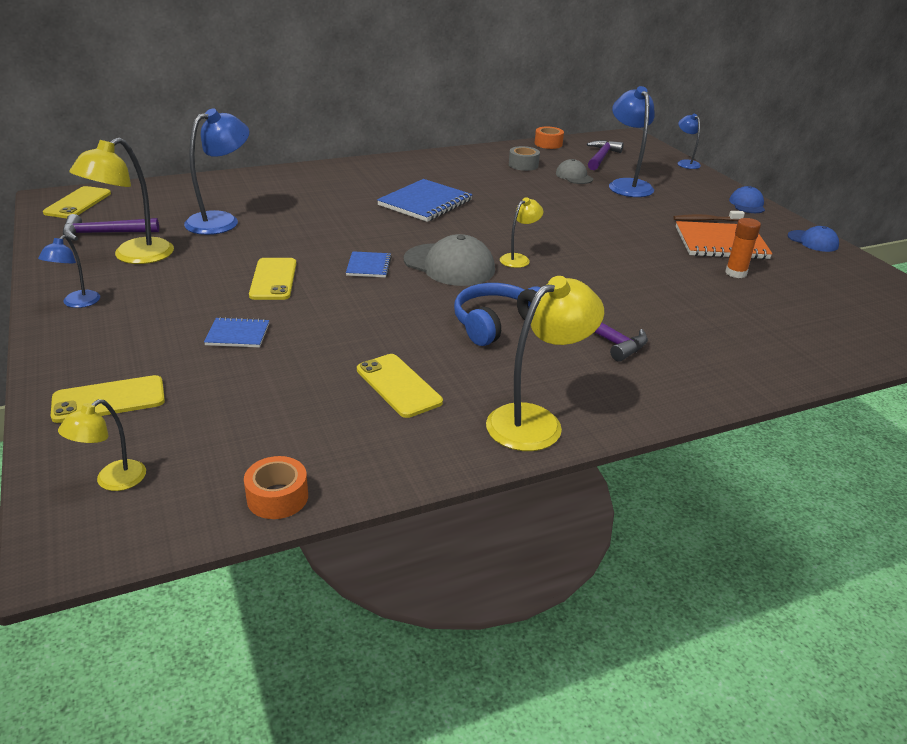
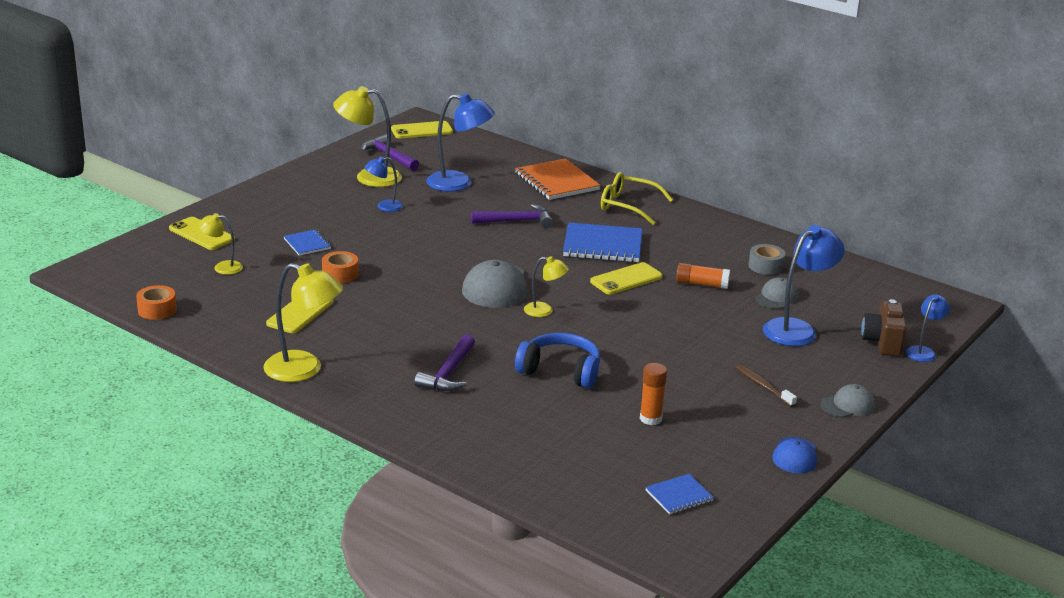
camera: 60 degrees right, 5 degrees down
blue lamp [38,235,100,308] -> blue lamp moved to [365,157,403,212]
yellow lamp [58,399,146,491] -> yellow lamp moved to [198,213,243,275]
yellow phone [249,258,296,300] -> yellow phone moved to [590,262,663,295]
blue notebook [346,251,392,278] -> blue notebook moved to [645,474,714,515]
blue headphones [454,283,541,346] -> blue headphones moved to [515,333,601,388]
orange tape [535,127,564,149] -> orange tape moved to [322,251,359,283]
purple hammer [587,140,623,170] -> purple hammer moved to [471,204,553,228]
orange notebook [676,221,773,259] -> orange notebook moved to [515,158,601,200]
blue cap [729,186,765,213] -> grey cap [820,384,875,418]
none -> yellow glasses [601,172,673,225]
none -> orange glue stick [676,263,730,289]
none -> brown camera [861,299,907,356]

